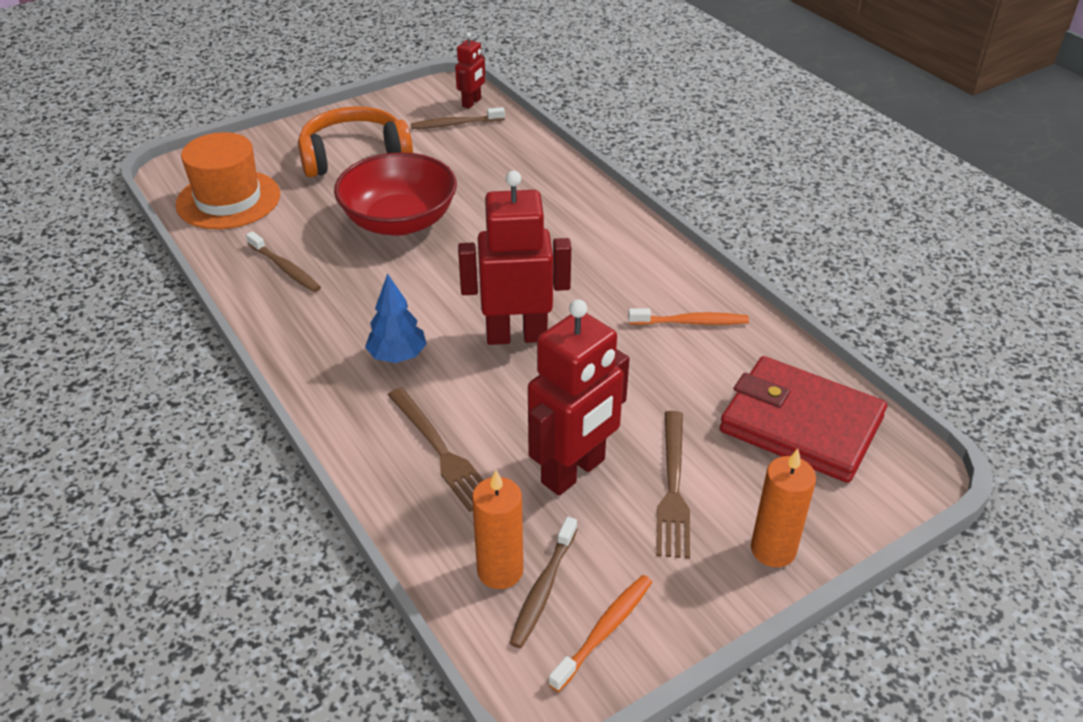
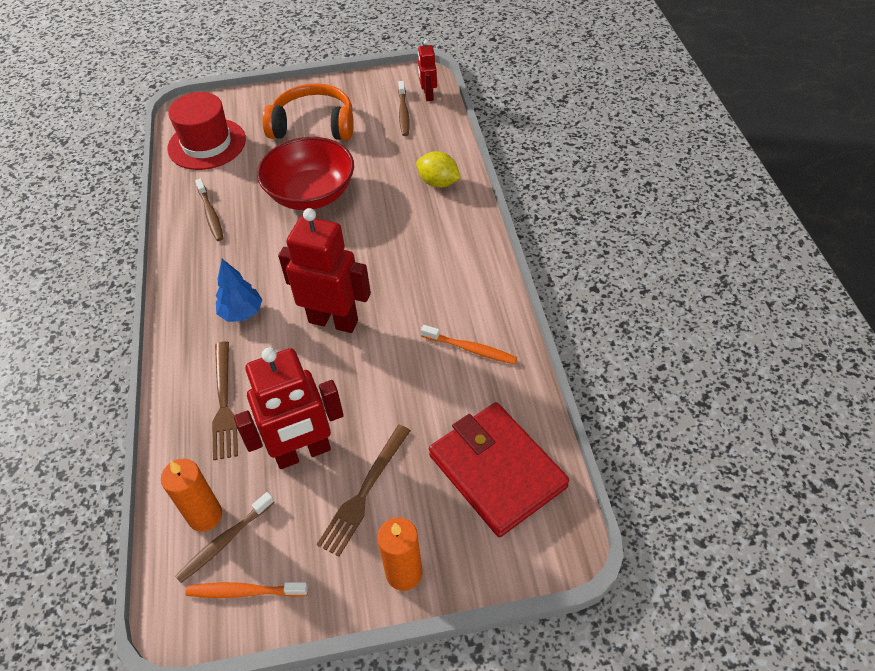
camera: 25 degrees right, 10 degrees up
orange hat [175,132,280,229] -> red hat [167,92,246,170]
brown toothbrush [411,107,505,129] -> brown toothbrush turned 105 degrees counterclockwise [398,81,410,136]
red robot [455,32,485,108] -> red robot turned 120 degrees clockwise [418,40,437,101]
orange toothbrush [548,575,652,692] -> orange toothbrush turned 150 degrees counterclockwise [185,582,308,598]
none -> yellow lemon [416,151,461,188]

